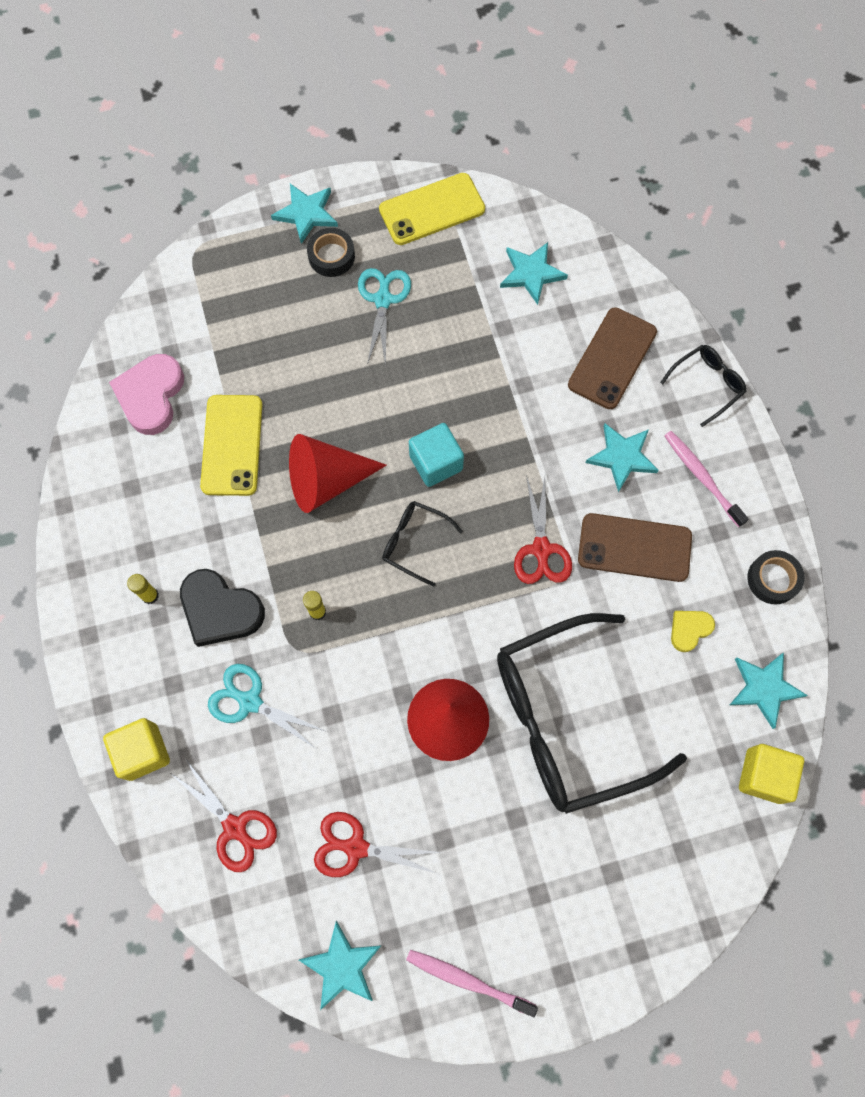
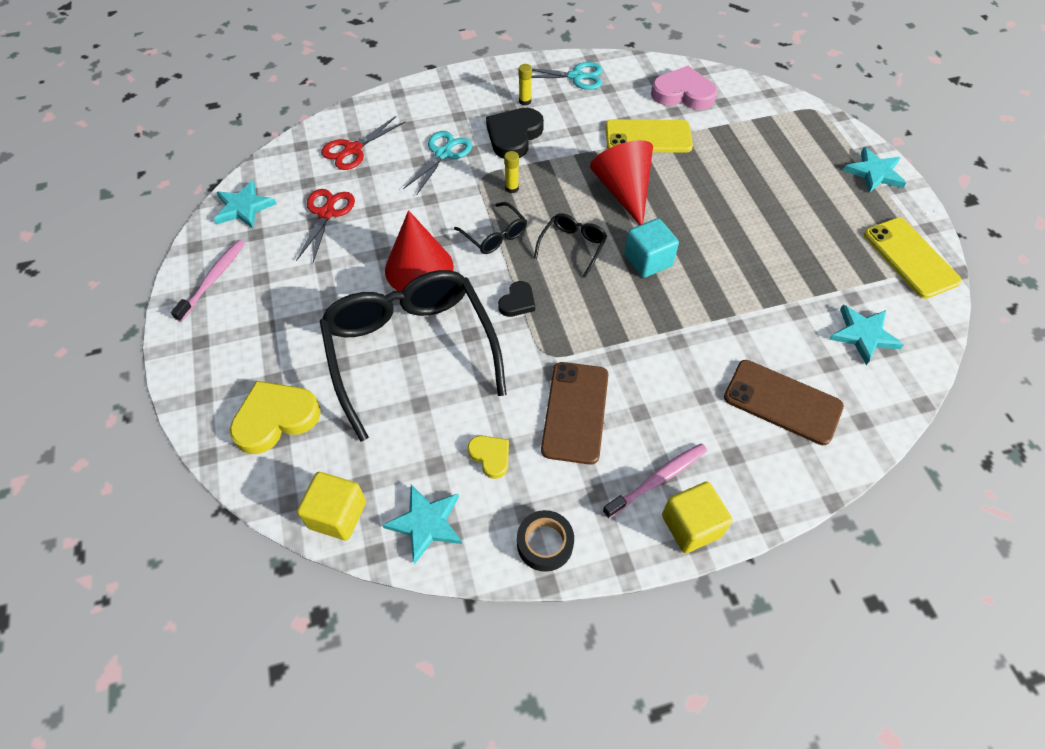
camera: 90 degrees right, 15 degrees down
yellow cube [103,718,170,781] -> yellow cube moved to [662,482,733,553]
black tape [307,228,355,277] -> none
turquoise scissors [358,268,411,367] -> turquoise scissors moved to [531,62,603,90]
red scissors [514,475,572,584] -> none
turquoise star [585,423,659,492] -> none
black glasses [660,345,746,427] -> black glasses moved to [454,202,527,254]
none -> yellow heart [229,381,321,454]
none -> black heart [498,281,535,317]

